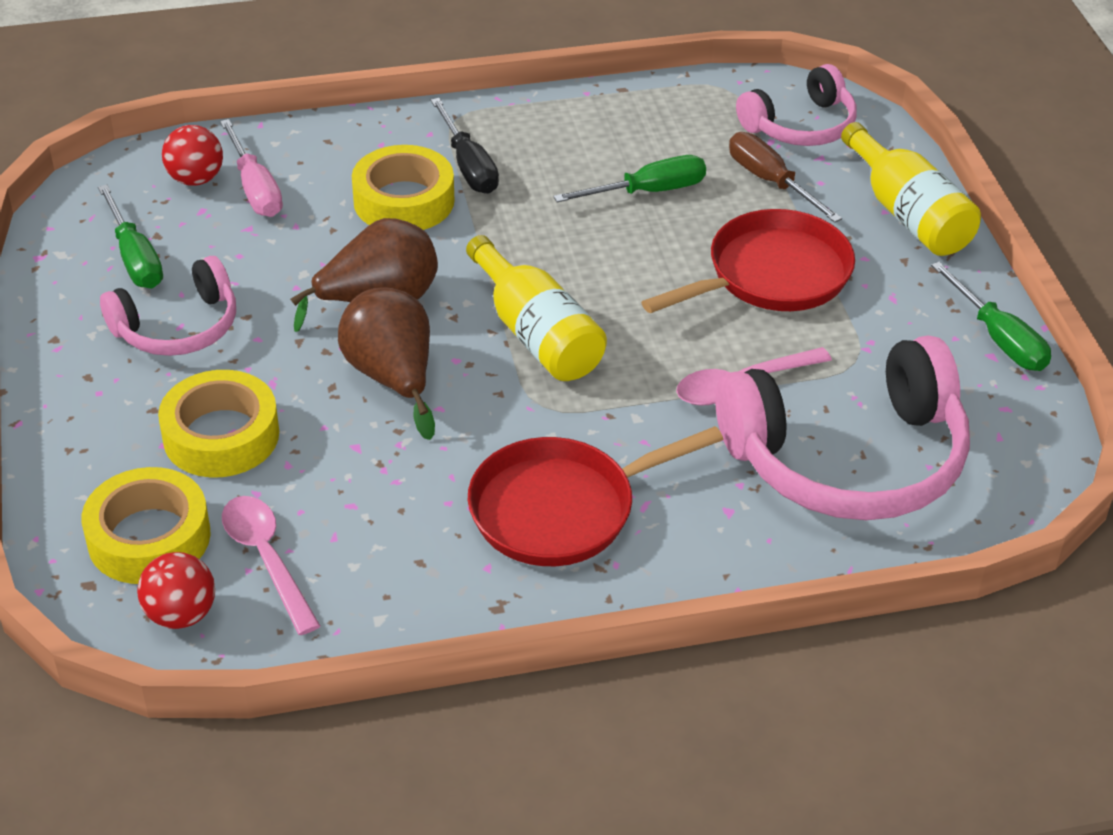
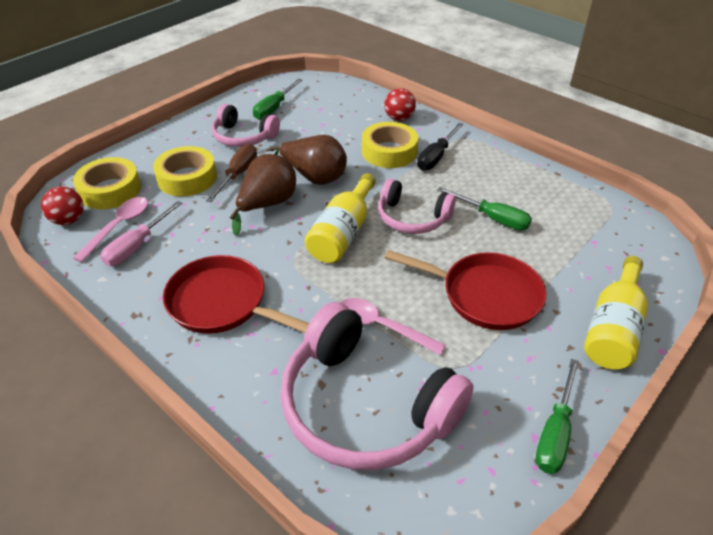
camera: 55 degrees right, 0 degrees up
red ball [162,125,223,186] -> red ball moved to [384,88,416,121]
pink screwdriver [220,119,283,217] -> pink screwdriver moved to [100,201,182,266]
brown screwdriver [729,132,842,223] -> brown screwdriver moved to [206,144,257,202]
pink headphones [736,64,857,146] -> pink headphones moved to [378,179,456,234]

